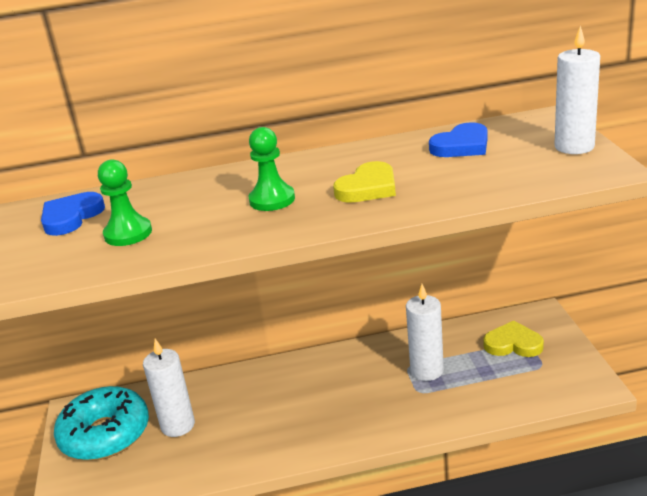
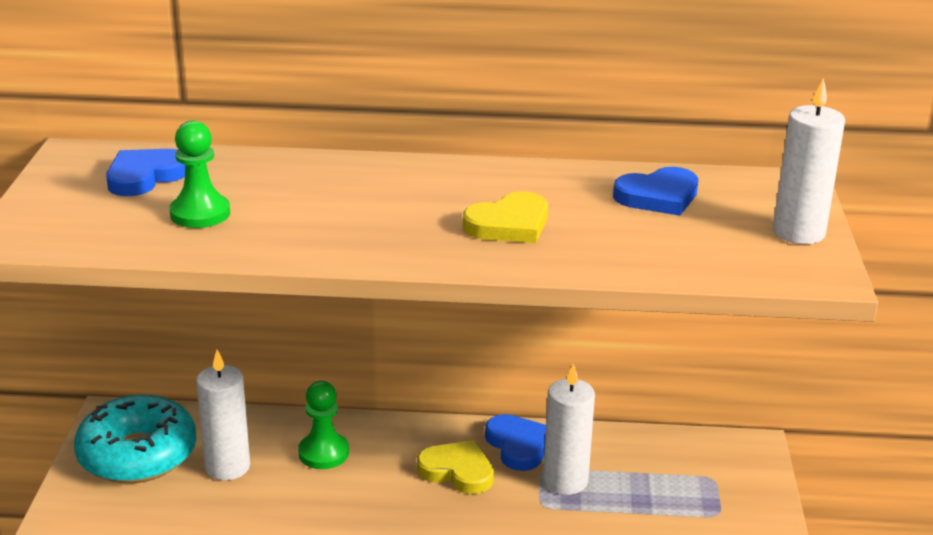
camera: 10 degrees right, 0 degrees up
green pawn [249,127,295,211] -> green pawn moved to [298,381,349,469]
yellow heart [483,321,544,357] -> yellow heart moved to [417,440,494,494]
none -> blue heart [485,414,546,471]

